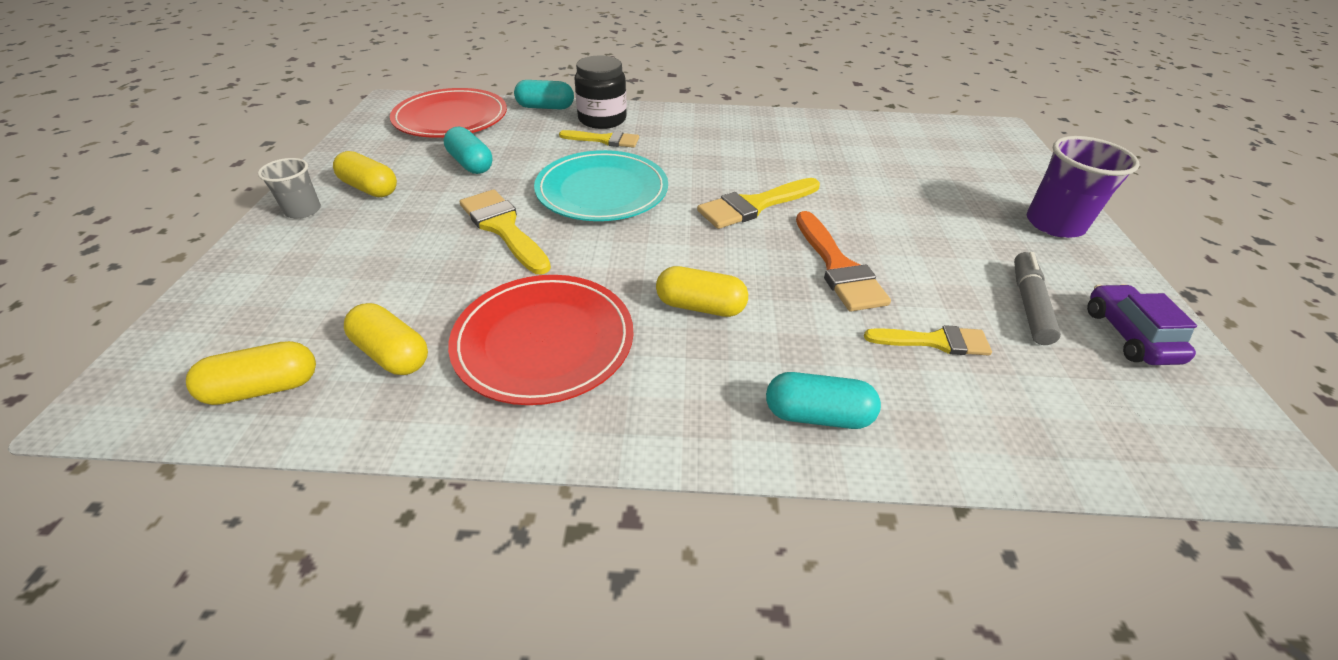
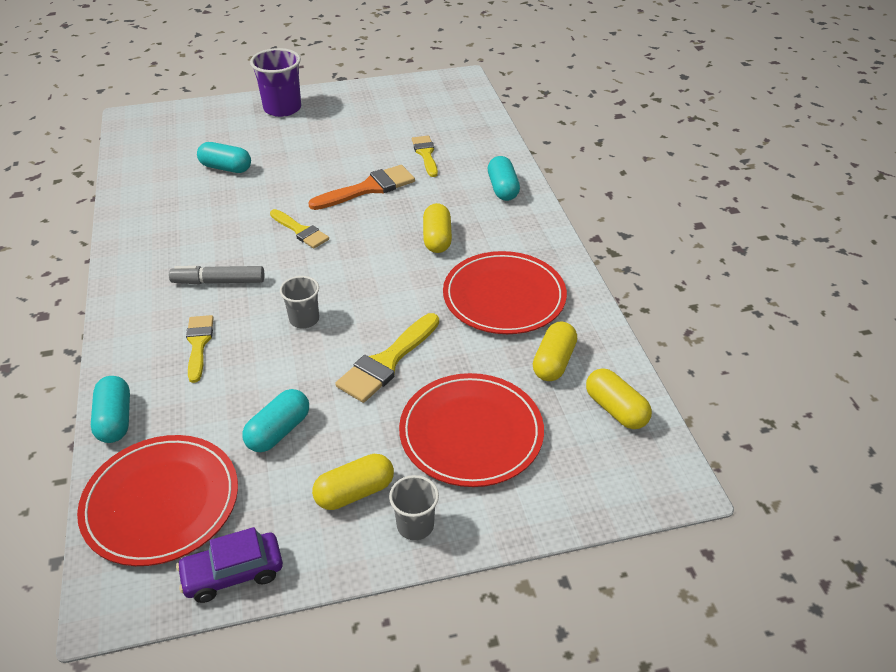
camera: 105 degrees left, 0 degrees up
yellow capsule [333,151,397,197] -> yellow capsule turned 45 degrees clockwise [312,454,394,510]
turquoise plate [534,150,668,221] -> grey cup [280,276,319,328]
black jar [574,56,627,129] -> none
yellow brush [697,178,820,229] -> yellow brush [270,209,329,248], size x0.67
grey marker [1014,252,1061,345] -> grey marker moved to [169,266,264,284]
purple car [1087,284,1197,365] -> purple car moved to [176,527,283,603]
none -> turquoise capsule [197,142,251,173]
none -> red plate [399,373,544,487]

